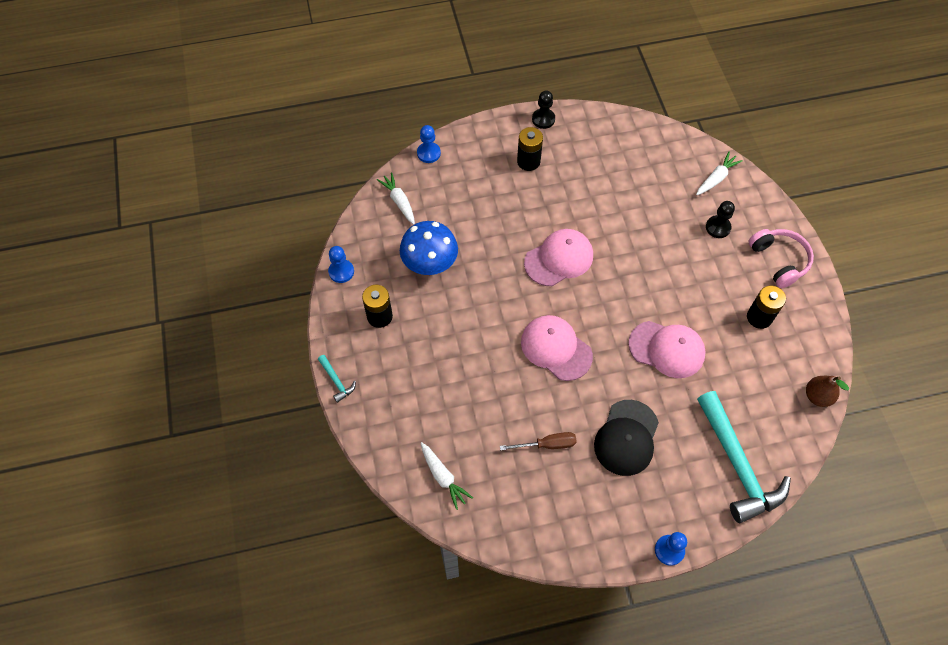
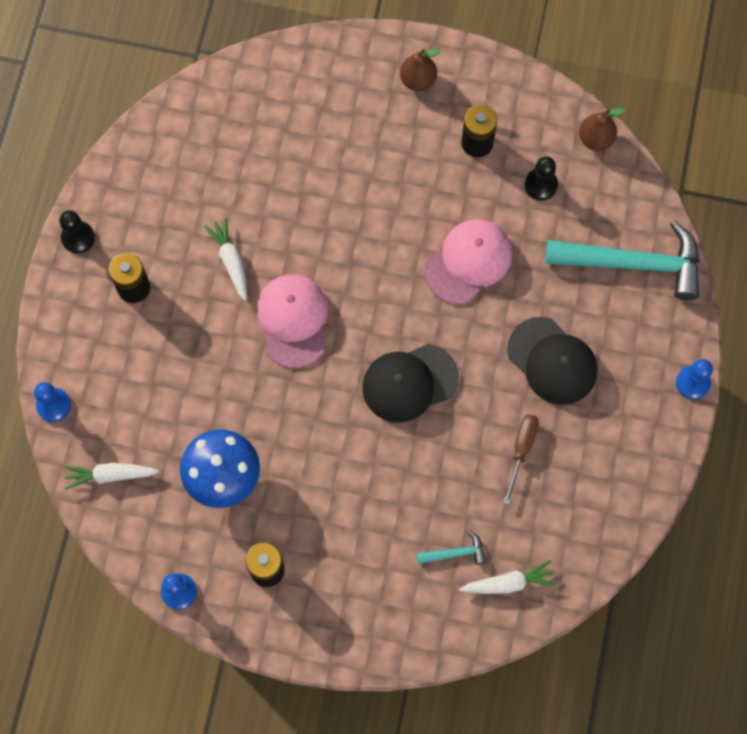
camera: 65 degrees left, 10 degrees up
turquoise hammer [318,355,356,403] -> turquoise hammer moved to [417,530,486,565]
pink cap [521,315,593,381] -> black cap [362,344,459,422]
white carrot [696,152,743,195] -> white carrot moved to [204,217,247,301]
black pawn [706,201,735,238] -> black pawn moved to [525,156,558,200]
pink headphones [749,229,814,288] -> brown pear [400,48,441,91]

